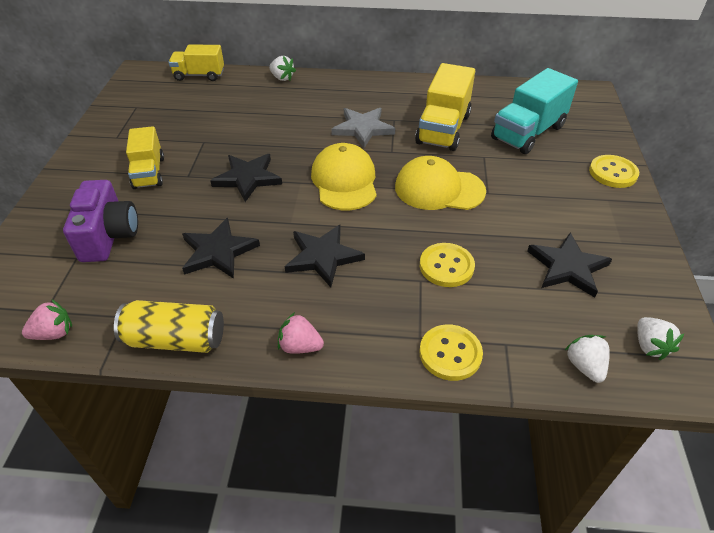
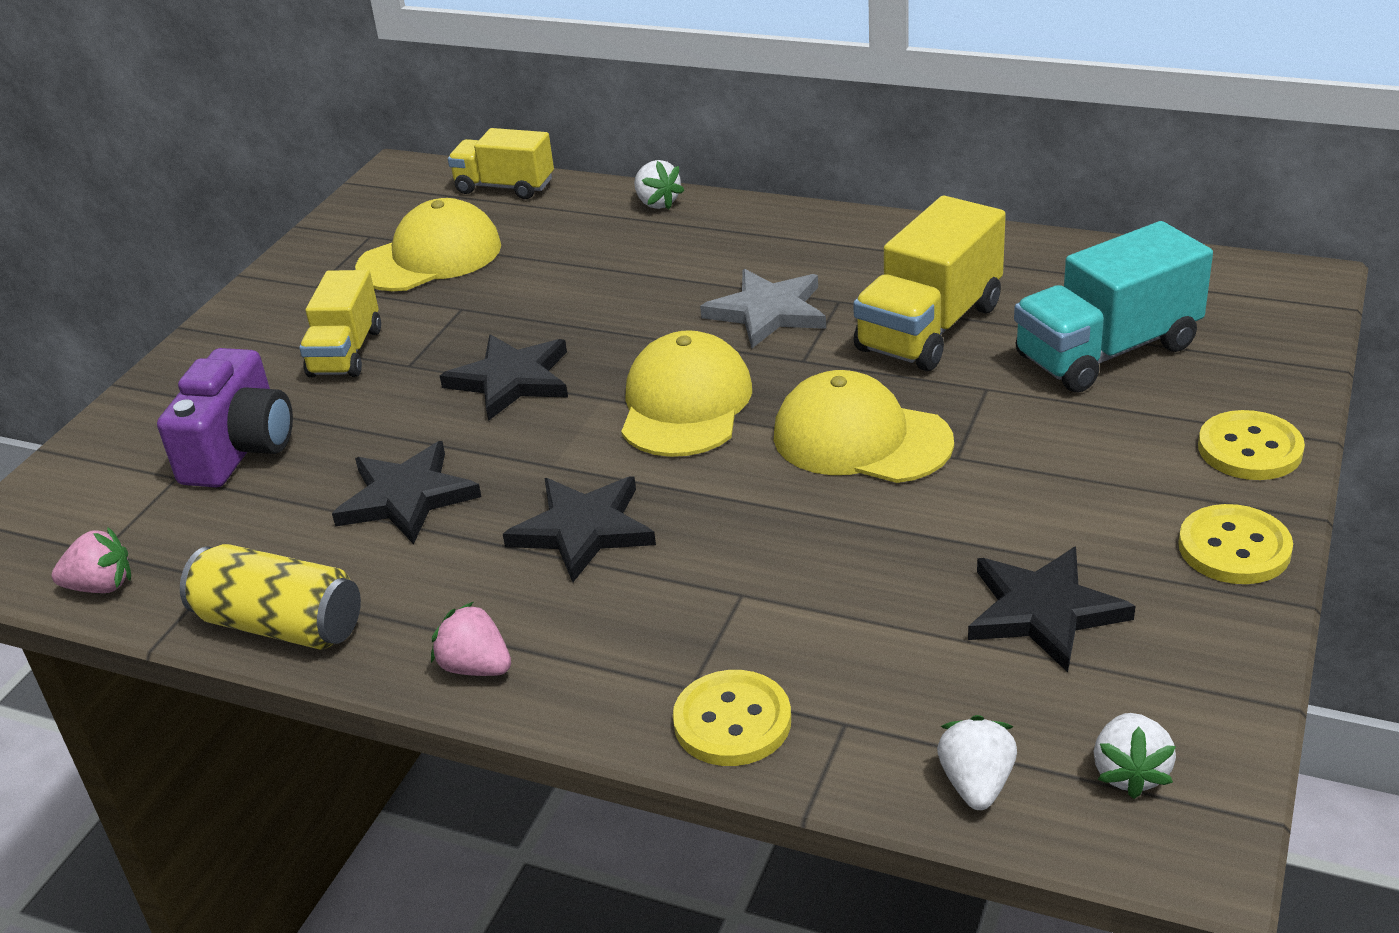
camera: 20 degrees right, 10 degrees down
yellow button [420,243,475,287] -> yellow button moved to [1178,504,1293,584]
none -> yellow cap [355,198,501,291]

